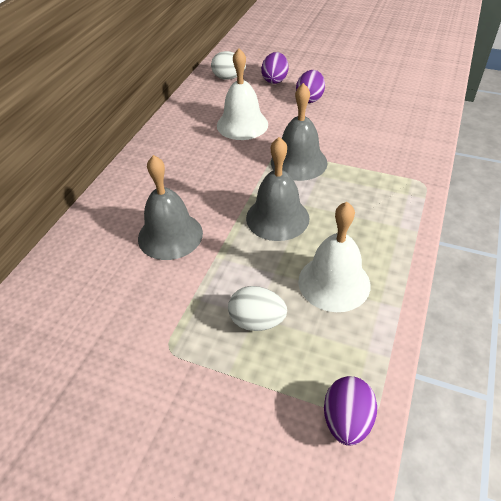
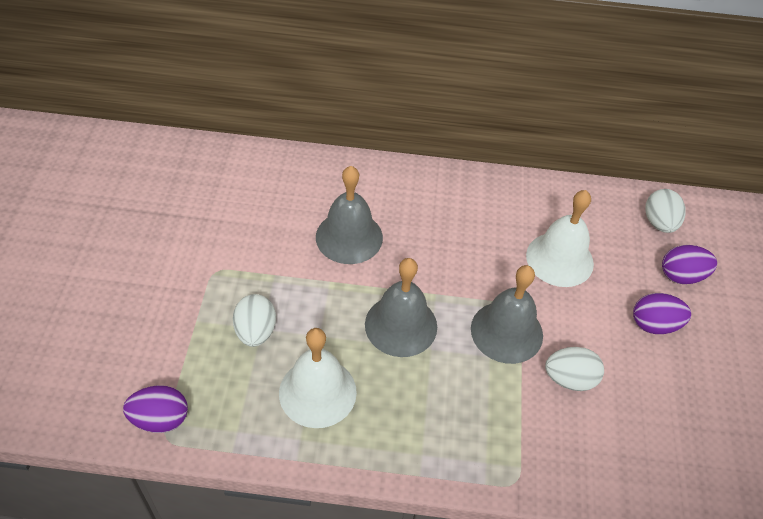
camera: 70 degrees right, 5 degrees up
none -> white egg [545,347,604,391]

